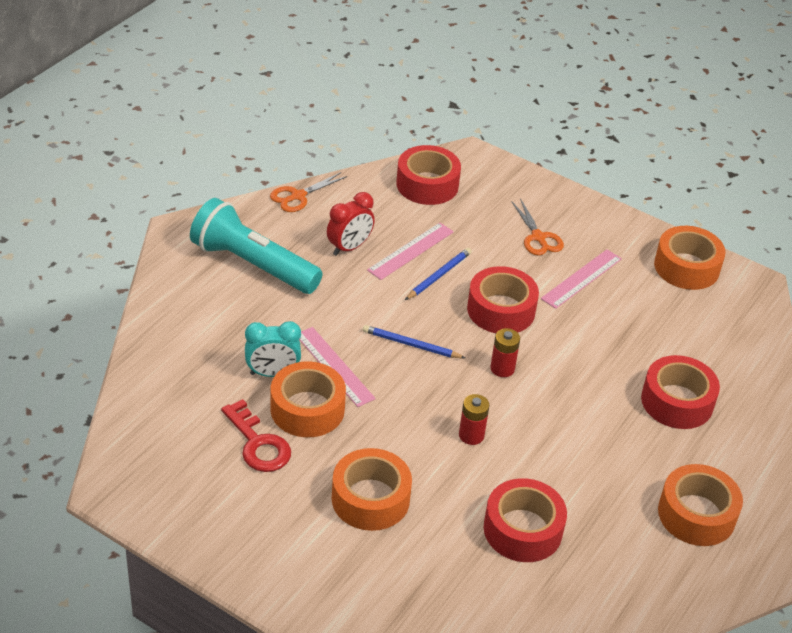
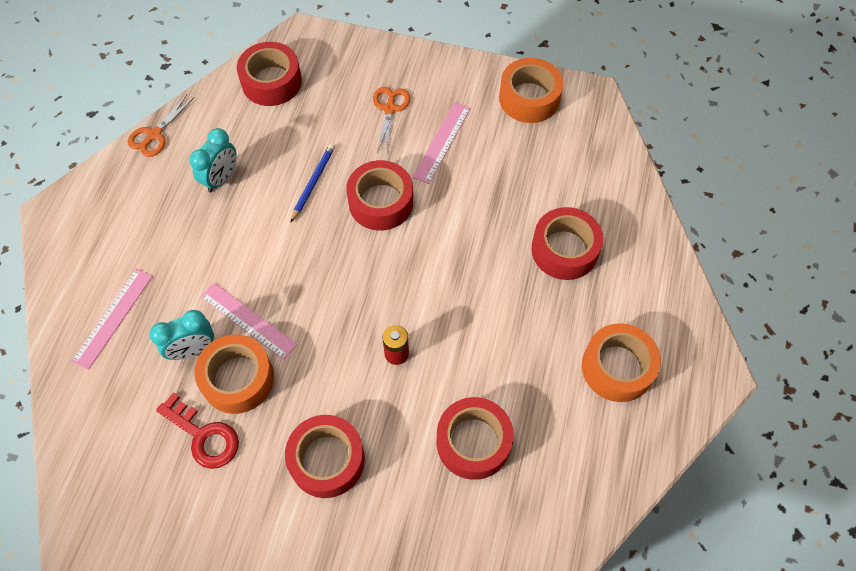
camera: 15 degrees left, 20 degrees up
turquoise flashlight [190,198,323,294] -> none
red clock [327,192,375,256] -> turquoise clock [189,128,236,192]
orange tape [332,448,412,531] -> red tape [285,415,365,498]
blue pencil [363,325,465,358] -> none
pink ruler [367,223,454,280] -> pink ruler moved to [71,269,153,370]
red battery [490,328,520,377] -> none
orange scissors [511,198,564,255] -> orange scissors turned 135 degrees counterclockwise [373,87,410,152]

